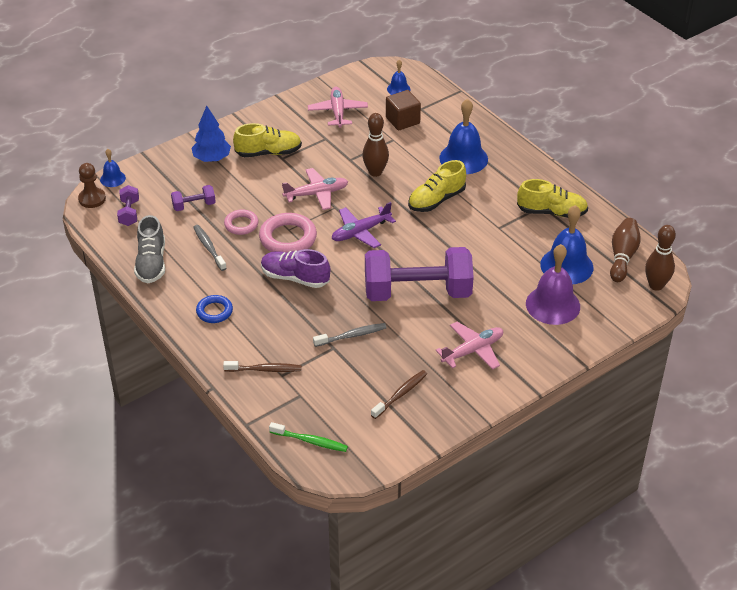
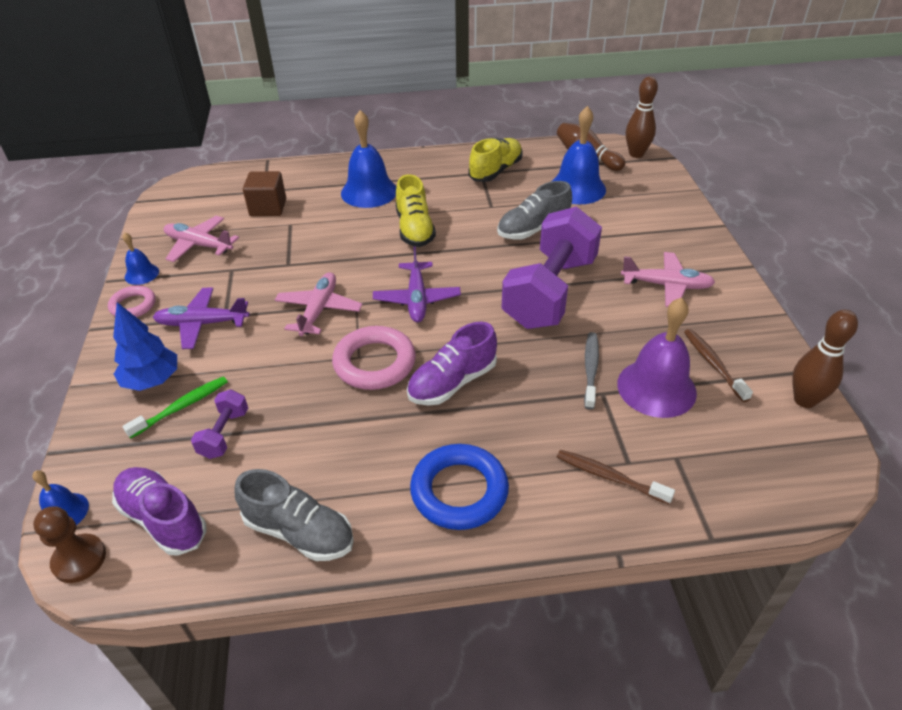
camera: 60 degrees left, 0 degrees up
purple dumbbell [117,185,139,226] -> purple shoe [112,467,206,556]
grey toothbrush [193,225,227,271] -> none
blue ring [196,295,233,323] -> blue ring [410,444,509,530], size x1.66
brown toothbrush [223,361,302,372] -> brown toothbrush turned 90 degrees counterclockwise [557,450,675,504]
pink ring [224,209,259,235] -> pink ring moved to [108,286,156,317]
yellow shoe [233,123,302,157] -> purple plane [153,287,249,349]
green toothbrush [269,422,348,452] -> green toothbrush moved to [122,376,228,439]
brown bowling pin [362,113,389,177] -> brown bowling pin moved to [792,310,858,408]
blue bell [387,60,411,95] -> blue bell moved to [123,232,159,285]
pink plane [435,322,503,370] -> pink plane turned 105 degrees clockwise [621,252,715,307]
purple bell [526,244,580,325] -> purple bell moved to [617,297,697,418]
none -> grey shoe [497,181,572,239]

